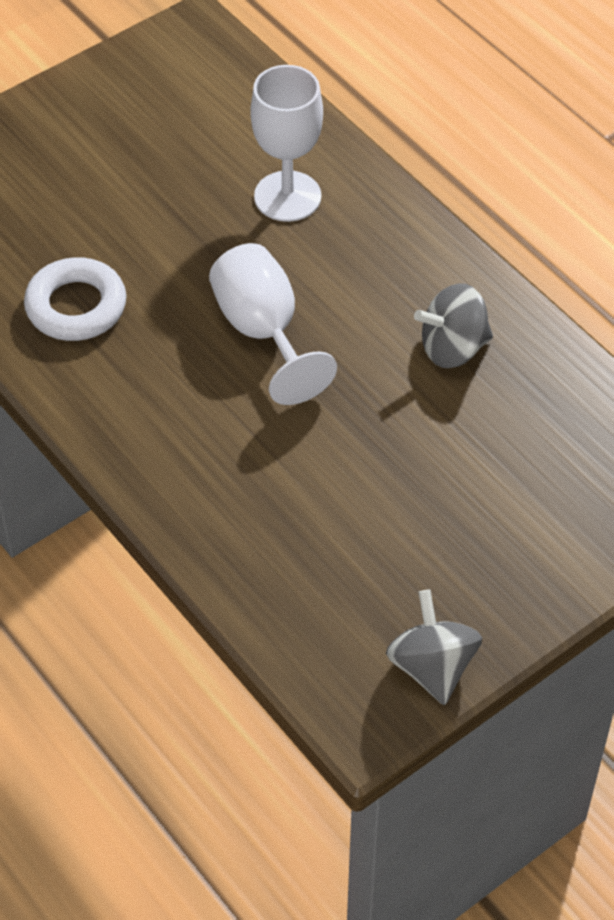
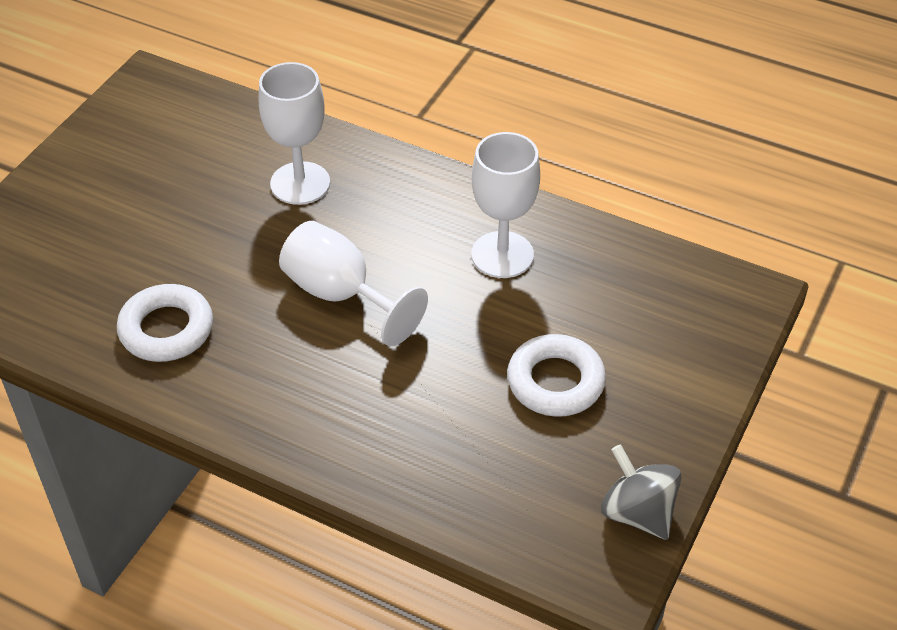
camera: 25 degrees left, 5 degrees down
grey spinning top [414,283,493,368] -> white goblet [471,132,540,278]
none -> white ring [507,334,606,417]

